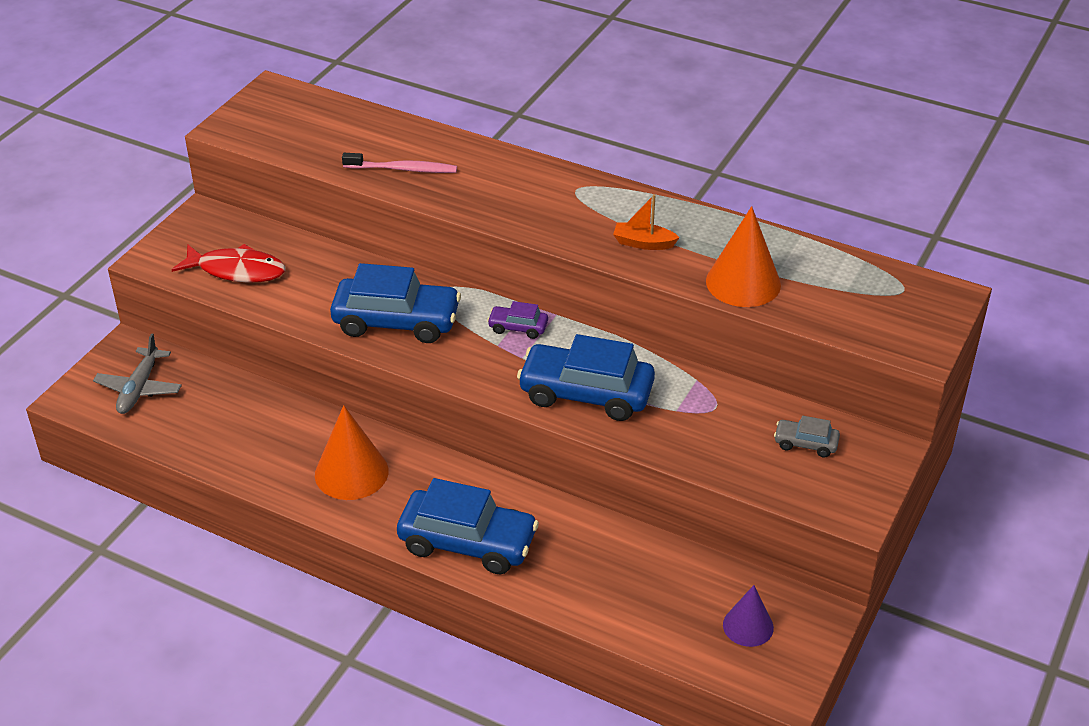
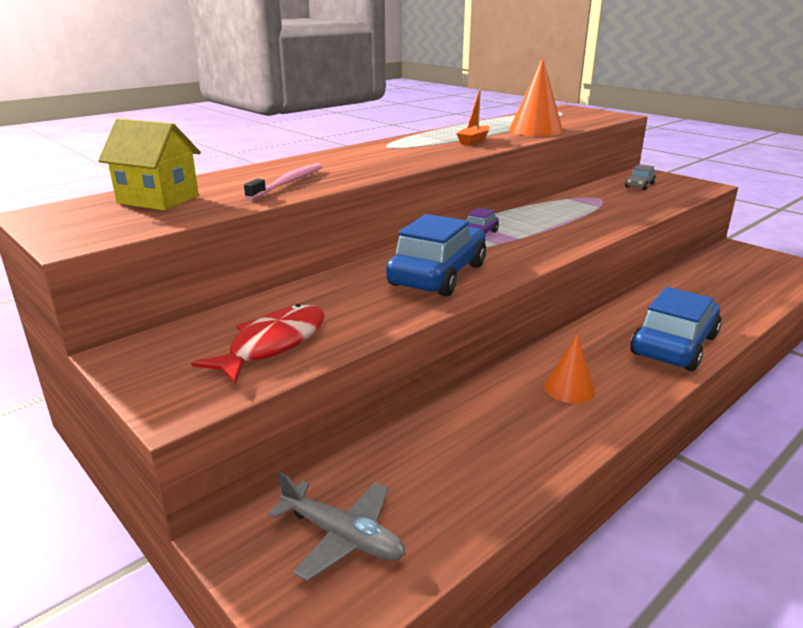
camera: 70 degrees left, 15 degrees down
orange cone [315,405,389,500] -> orange cone [544,334,595,403], size x0.62
blue car [517,334,655,421] -> none
purple cone [723,585,774,647] -> none
none -> yellow house [98,118,201,211]

